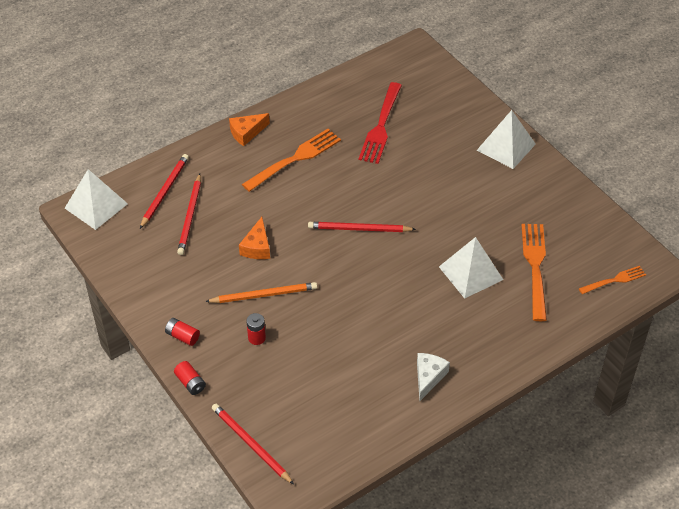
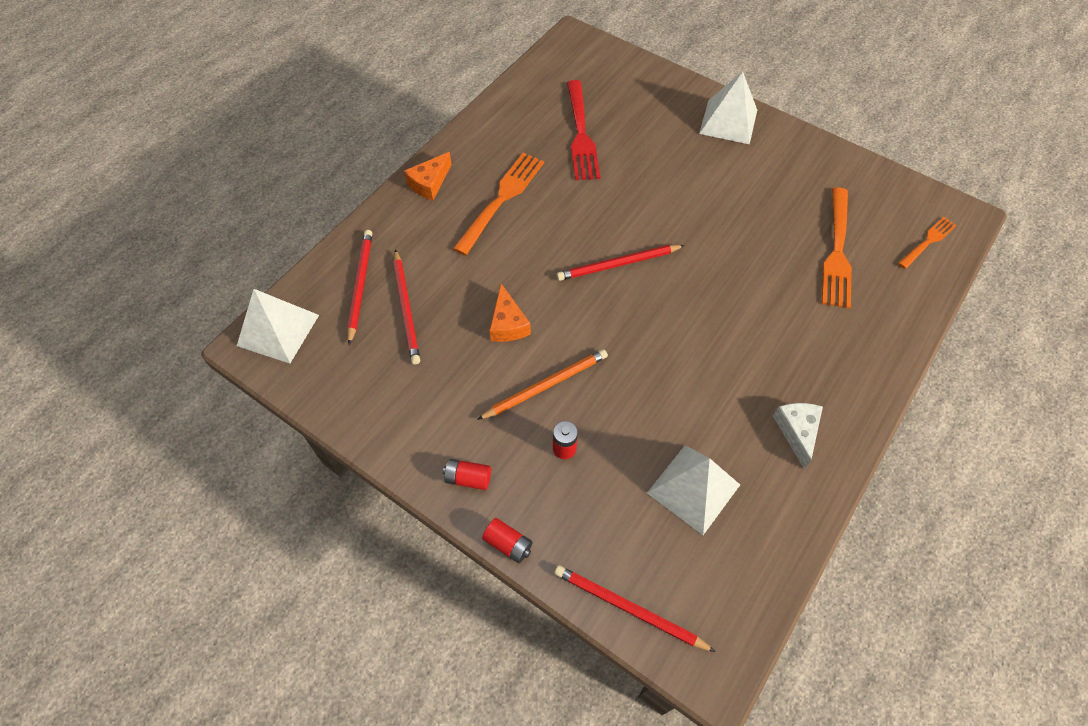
camera: 20 degrees left, 10 degrees up
white pyramid [439,237,503,299] -> white pyramid moved to [647,445,740,535]
orange fork [522,224,547,321] -> orange fork turned 150 degrees counterclockwise [822,187,852,309]

